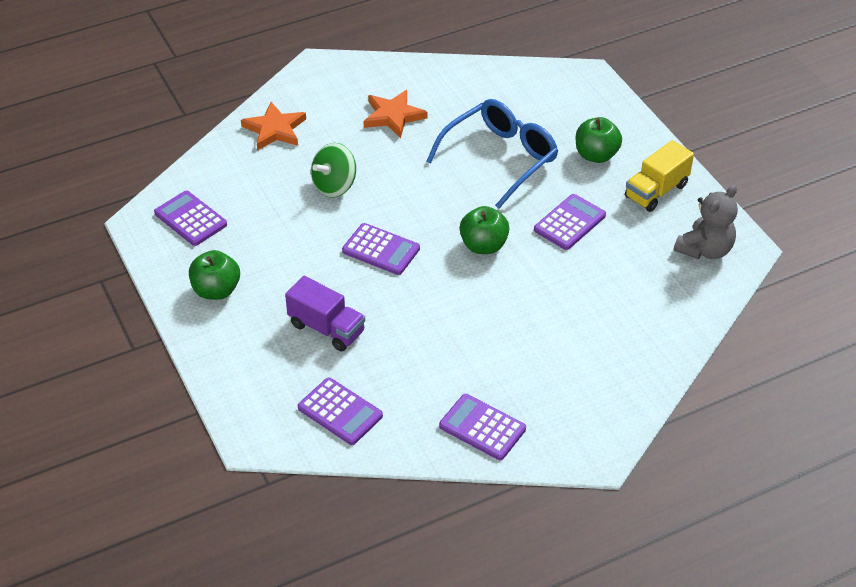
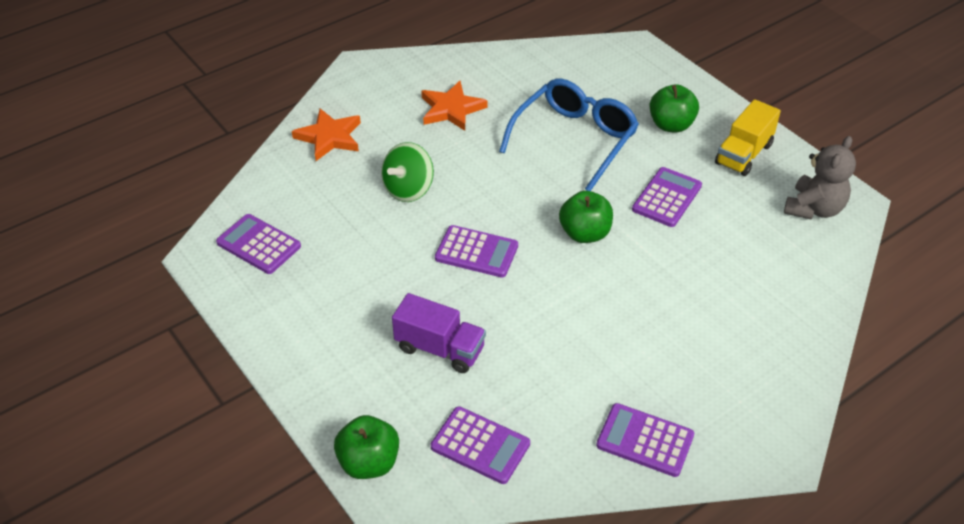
camera: 10 degrees left, 0 degrees up
green apple [189,250,240,300] -> green apple moved to [334,415,399,479]

